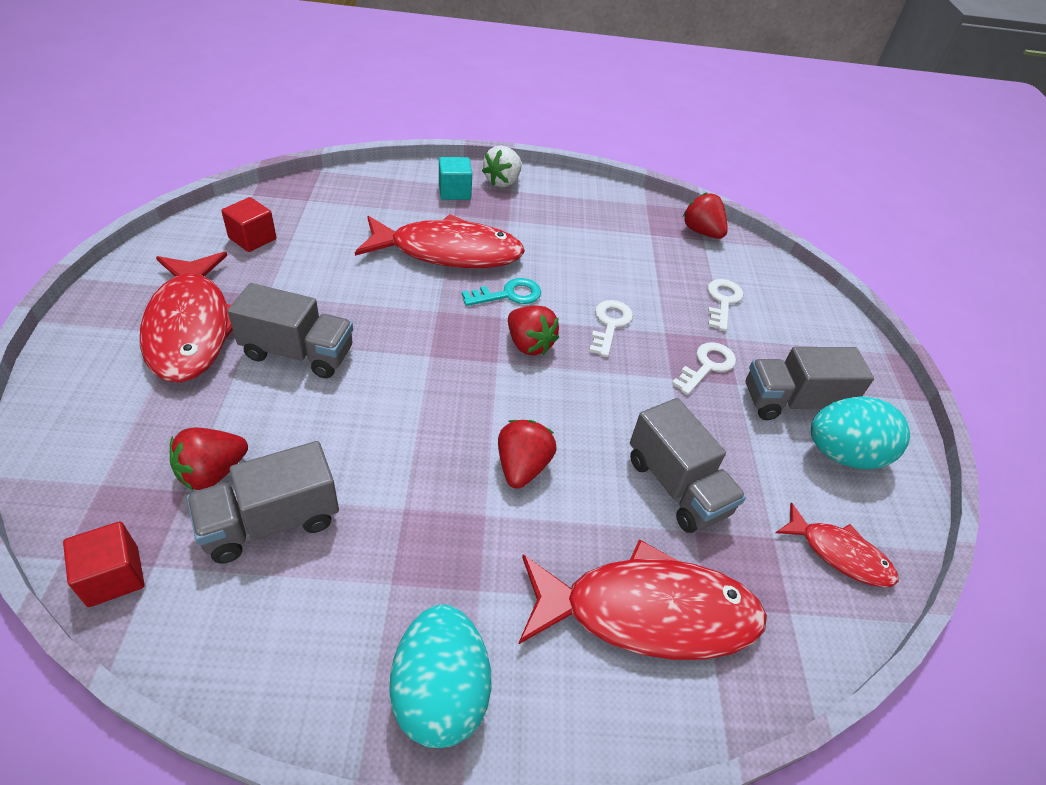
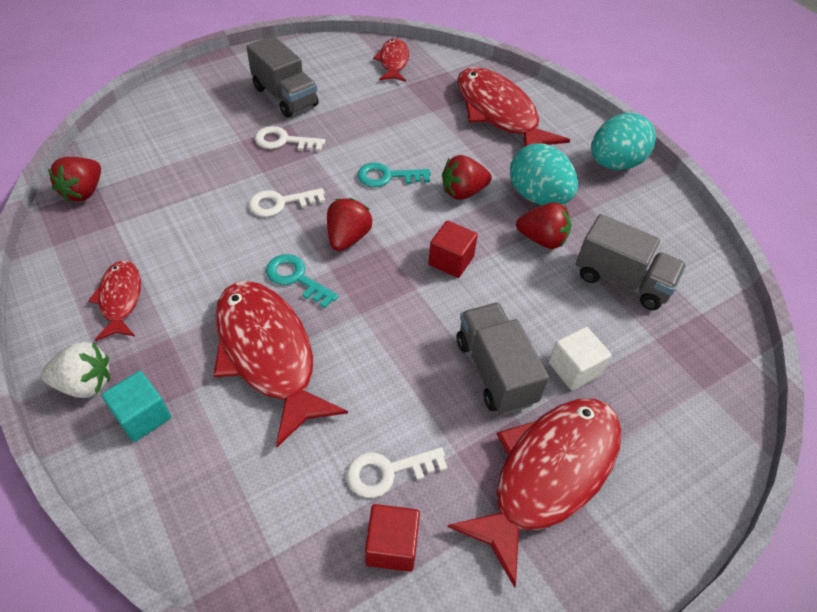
camera: 120 degrees left, 5 degrees up
red cube [63,522,144,607] -> red cube moved to [429,220,478,278]
red strawberry [170,428,248,490] -> red strawberry moved to [516,202,571,249]
grey truck [630,398,746,533] -> none
white key [708,279,743,331] -> white key moved to [347,447,448,498]
turquoise egg [811,396,910,469] -> turquoise egg moved to [510,143,578,205]
none -> red fish [88,260,141,341]
none -> turquoise key [357,163,431,187]
none -> white cube [549,327,612,391]

